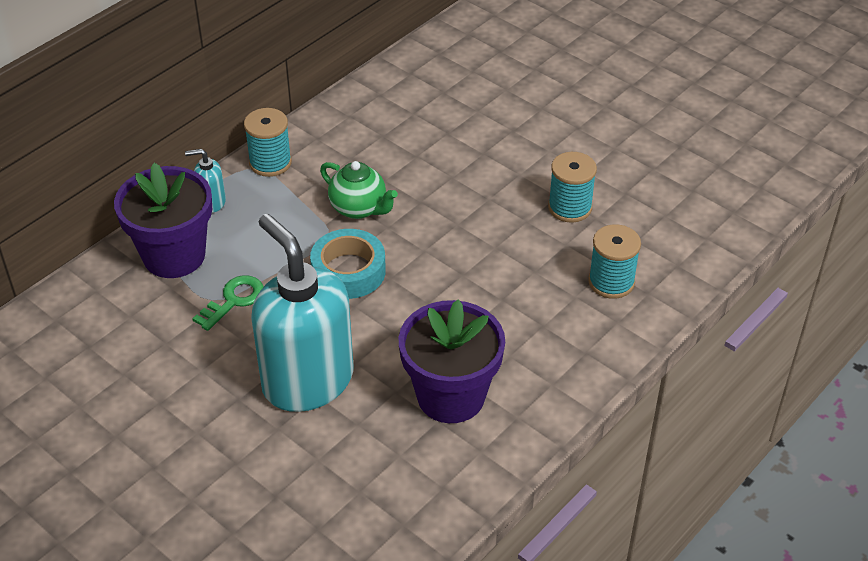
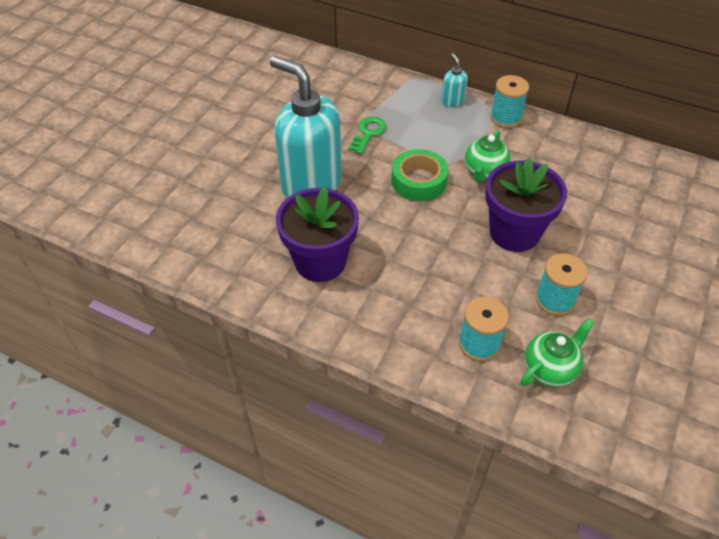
camera: 75 degrees right, 5 degrees up
purple flower pot [114,163,212,278] -> purple flower pot moved to [485,157,567,252]
green key [192,275,264,331] -> green key turned 90 degrees counterclockwise [348,117,387,154]
turquoise soap dispenser [251,214,354,412] -> turquoise soap dispenser turned 90 degrees counterclockwise [270,56,342,198]
turquoise tape [310,229,386,299] -> green tape [391,149,448,201]
none -> green teapot [521,318,595,387]

